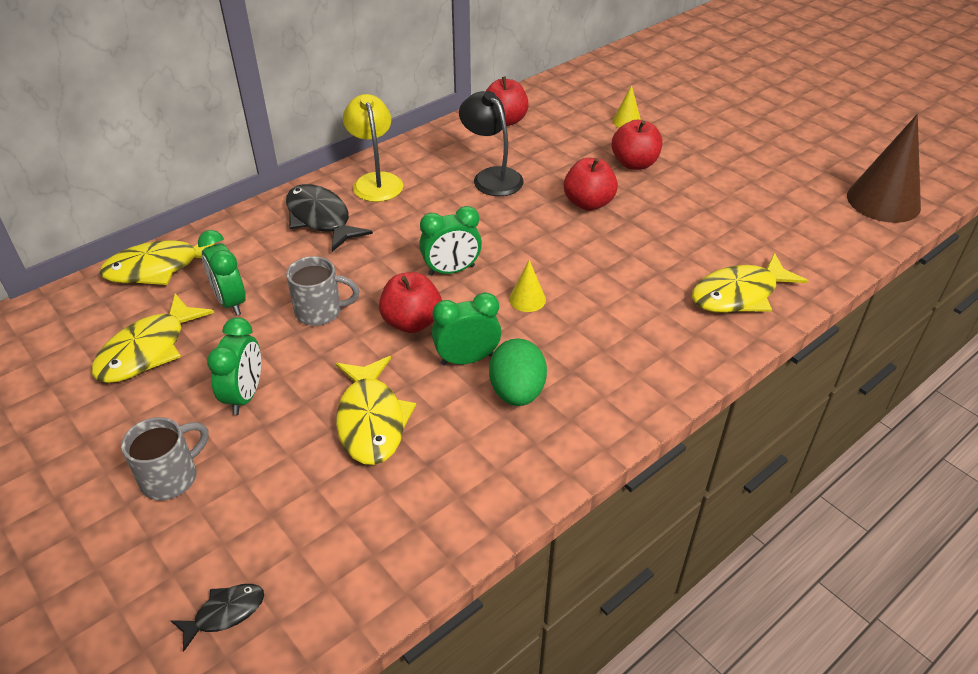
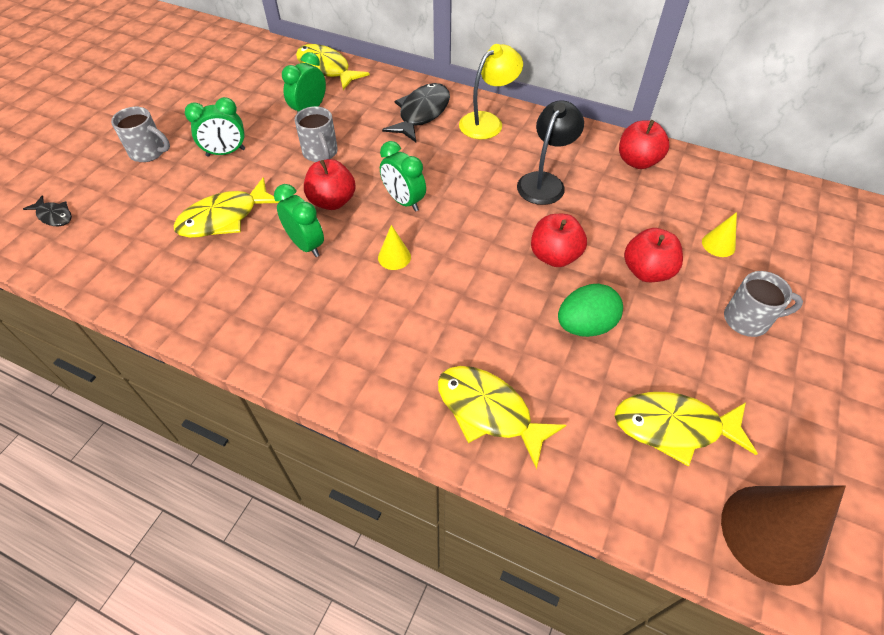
camera: 65 degrees right, 10 degrees up
yellow fish [92,293,214,383] -> yellow fish moved to [614,392,758,466]
green egg [489,338,547,406] -> green egg moved to [558,284,623,337]
none -> grey mug [724,271,803,337]

